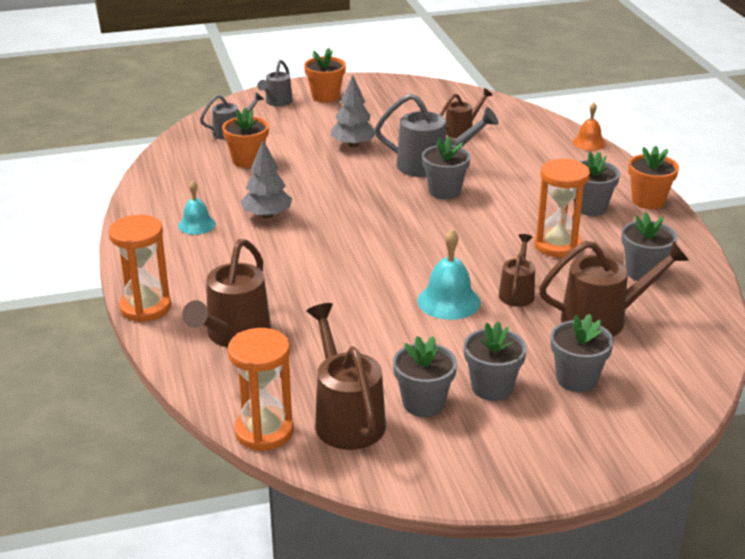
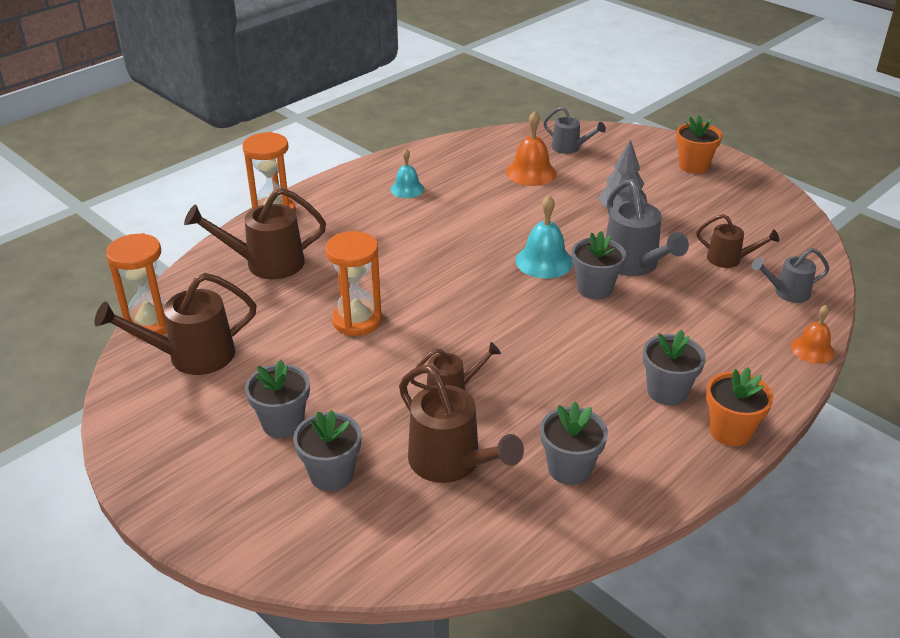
camera: 60 degrees right, 5 degrees up
orange flower pot [222,108,269,168] -> orange bell [506,111,557,186]
grey tree [241,140,292,219] -> none
grey watering can [257,60,293,106] -> grey watering can moved to [752,248,829,303]
brown watering can [306,303,386,450] -> brown watering can turned 150 degrees counterclockwise [94,273,257,375]
grey flower pot [393,336,457,417] -> none
turquoise bell [417,229,481,320] -> turquoise bell moved to [516,195,573,279]
orange hourglass [534,159,590,258] -> orange hourglass moved to [325,231,382,336]

